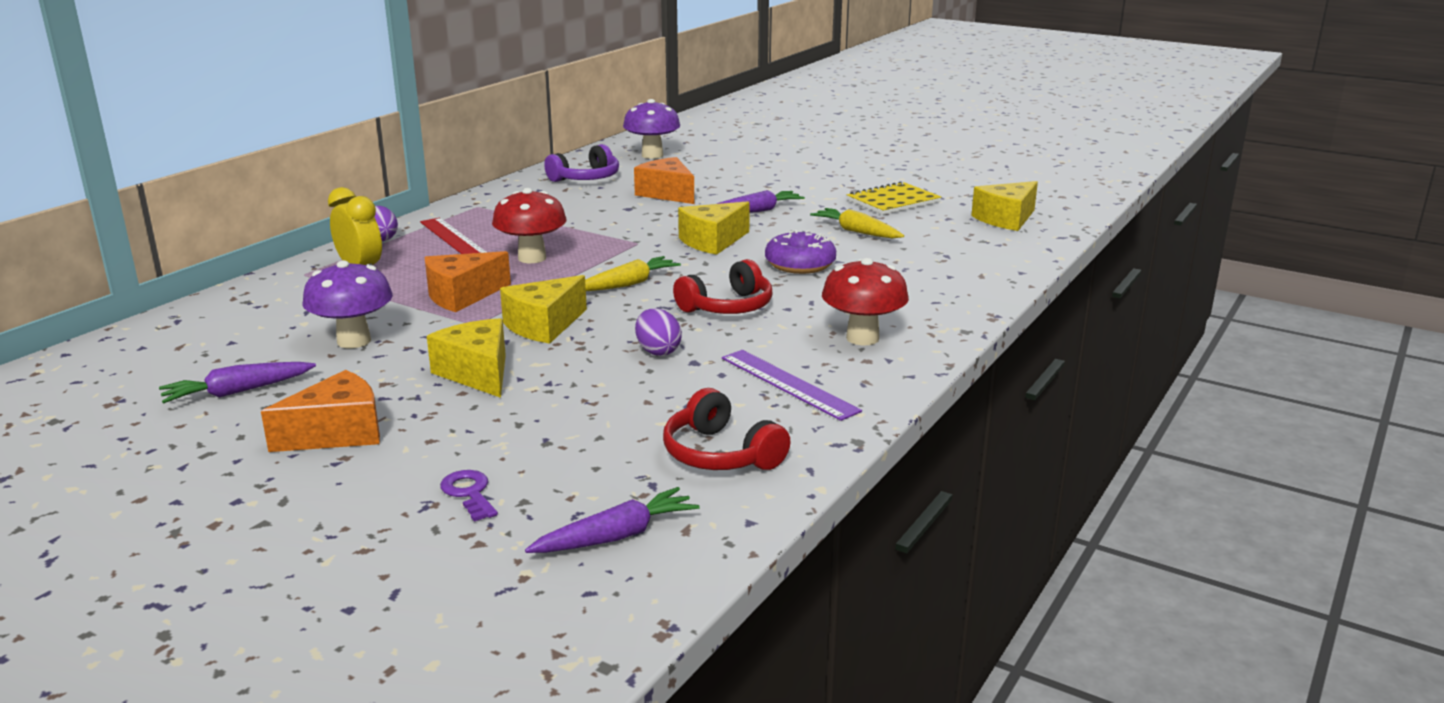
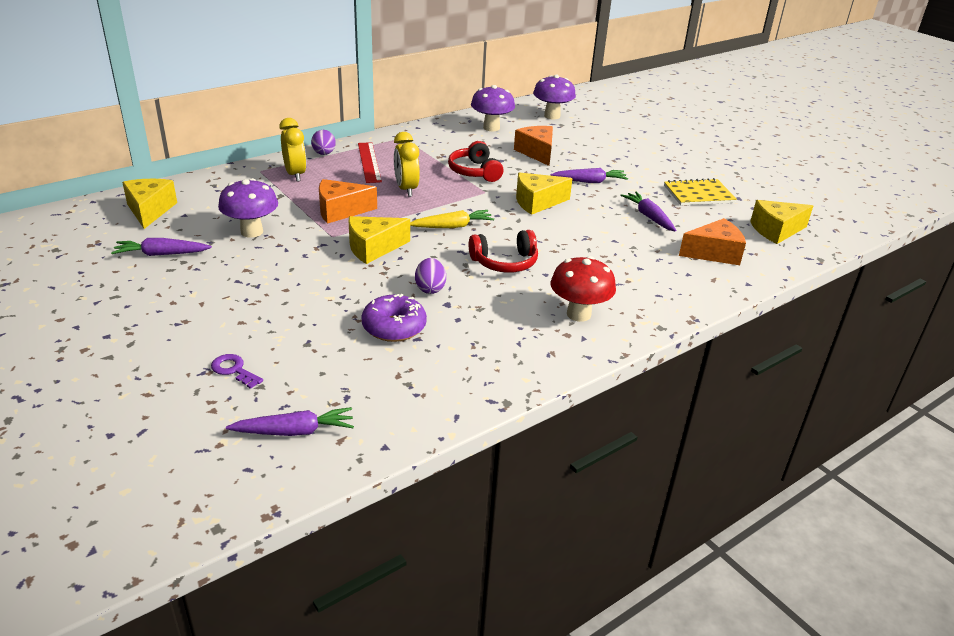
camera: 20 degrees right, 10 degrees up
orange cheese [261,370,380,452] -> orange cheese moved to [679,218,746,265]
yellow cheese [427,318,506,398] -> yellow cheese moved to [122,179,177,229]
purple key [440,470,498,522] -> purple key turned 45 degrees counterclockwise [211,354,263,389]
red mushroom [492,188,567,263] -> yellow clock [394,132,420,197]
purple headphones [544,144,619,182] -> purple mushroom [471,85,515,131]
red headphones [663,388,790,470] -> red headphones moved to [448,141,504,182]
purple ruler [722,350,862,421] -> none
purple donut [765,230,836,274] -> purple donut moved to [361,294,427,342]
yellow carrot [810,208,904,239] -> purple carrot [620,192,676,232]

